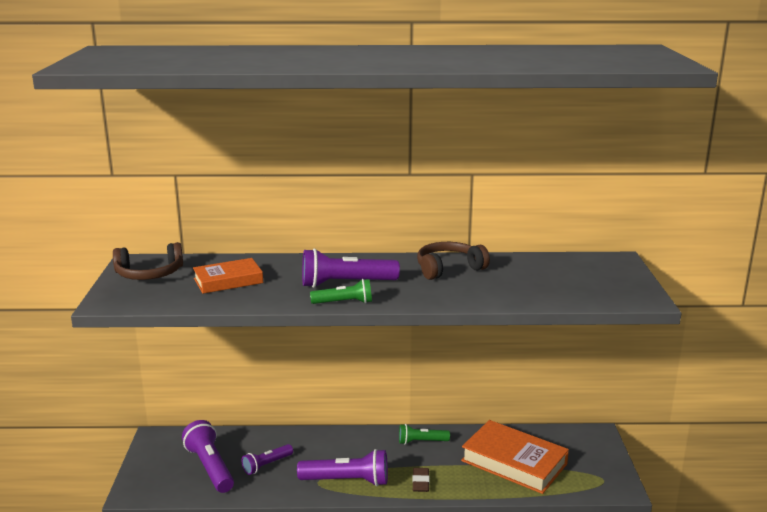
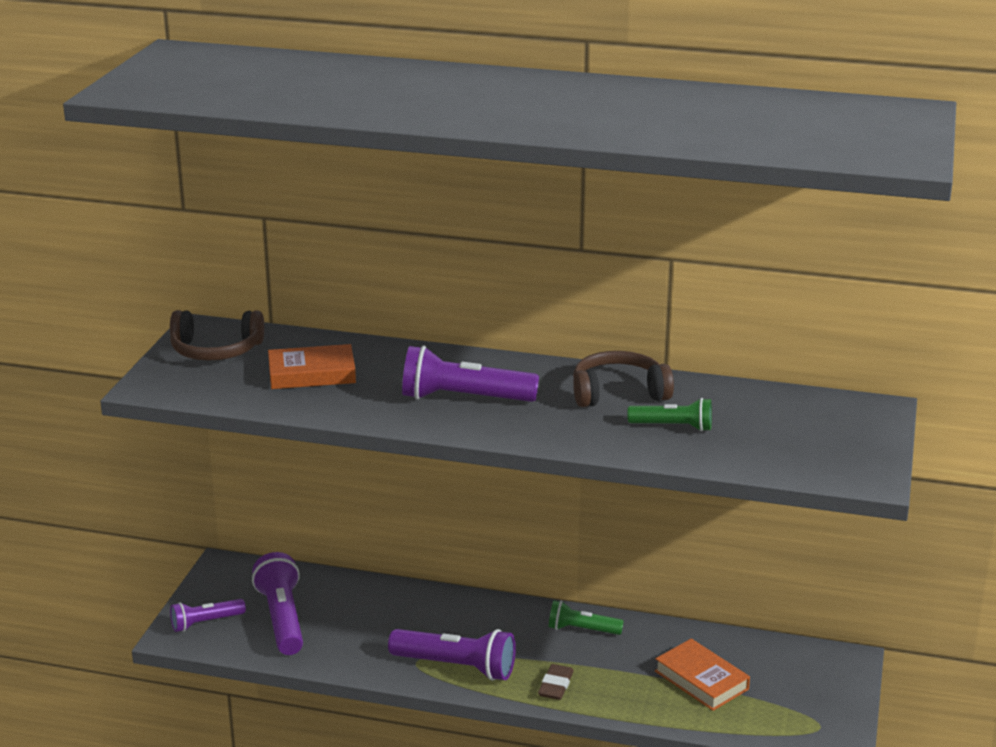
camera: 15 degrees right, 5 degrees up
purple flashlight [242,444,293,475] -> purple flashlight moved to [170,599,246,632]
green flashlight [310,279,372,304] -> green flashlight moved to [627,398,712,431]
orange book [461,420,569,494] -> orange book [655,639,750,711], size x0.62

